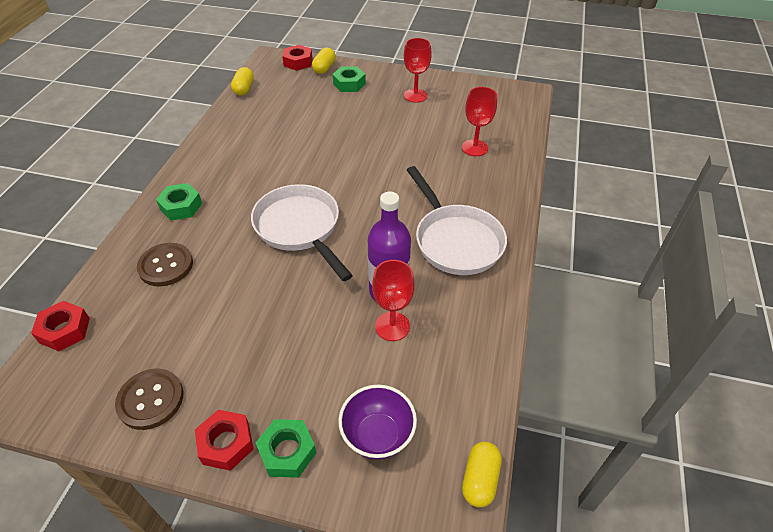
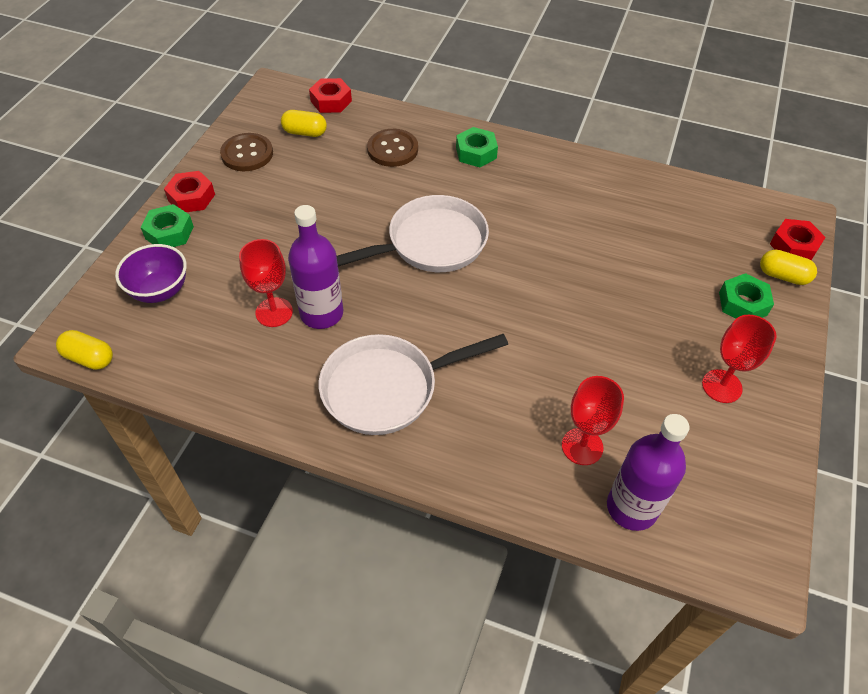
camera: 95 degrees right, 5 degrees up
yellow capsule [231,67,254,96] -> yellow capsule moved to [281,110,327,137]
none -> purple bottle [607,414,690,531]

